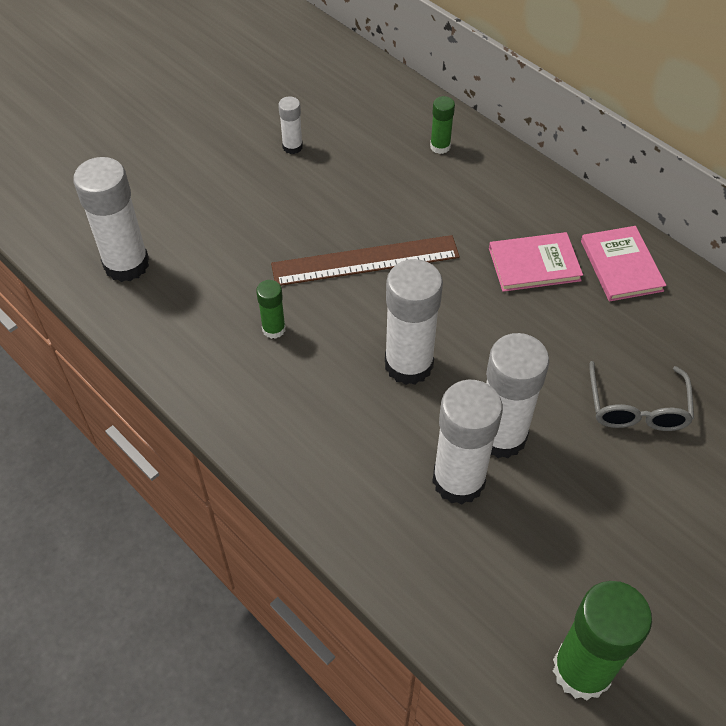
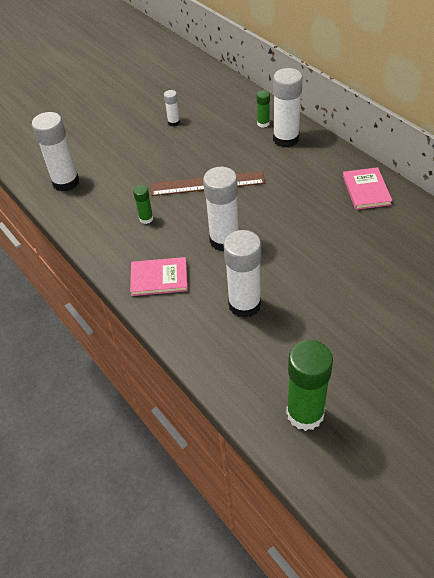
camera: 10 degrees right, 5 degrees down
white glue stick [486,333,549,458] -> white glue stick moved to [273,68,303,147]
pink book [489,232,583,292] -> pink book moved to [130,257,188,296]
grey glasses [589,361,694,431] -> none

